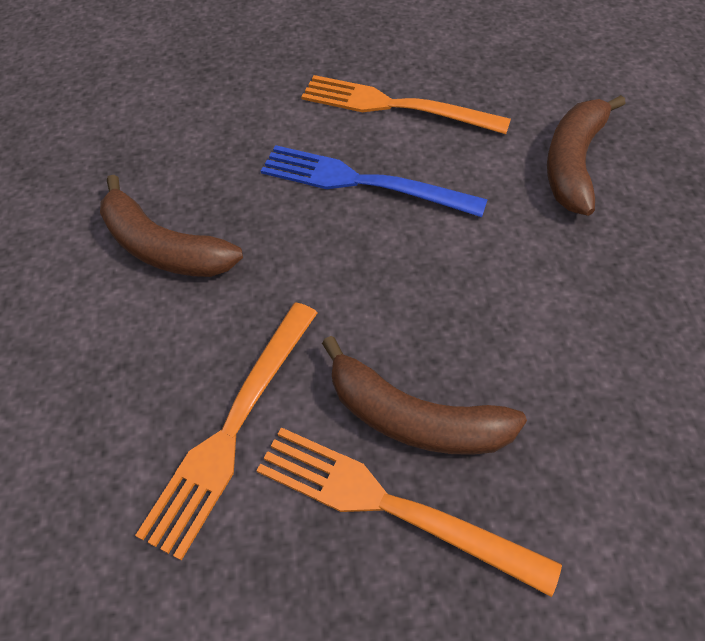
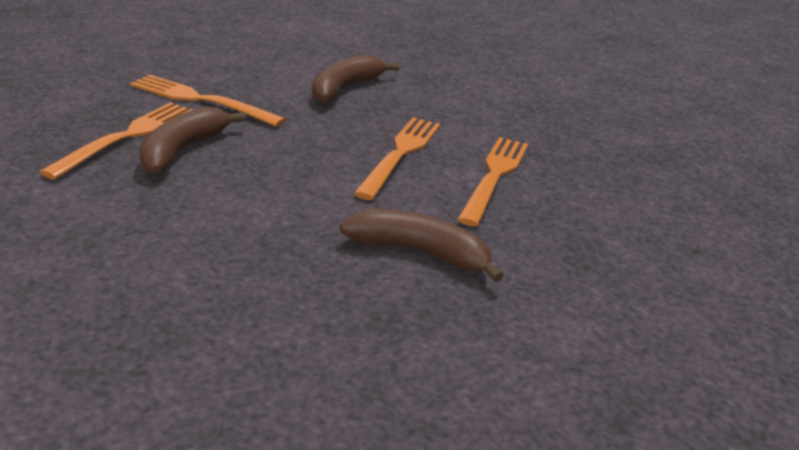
camera: 85 degrees right, 25 degrees down
blue fork [261,145,488,217] -> orange fork [354,118,441,200]

